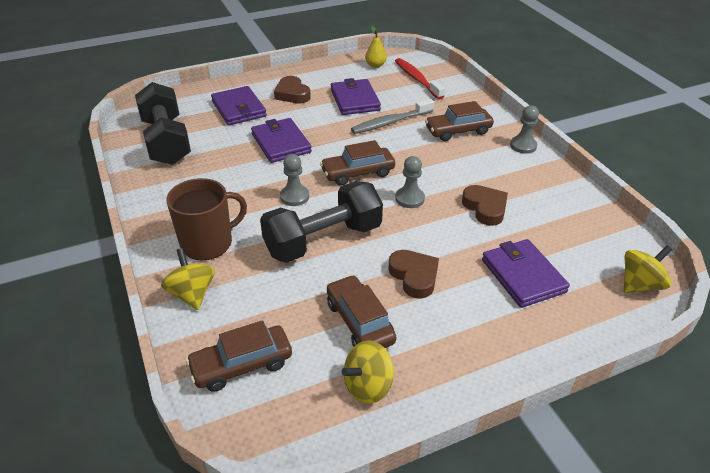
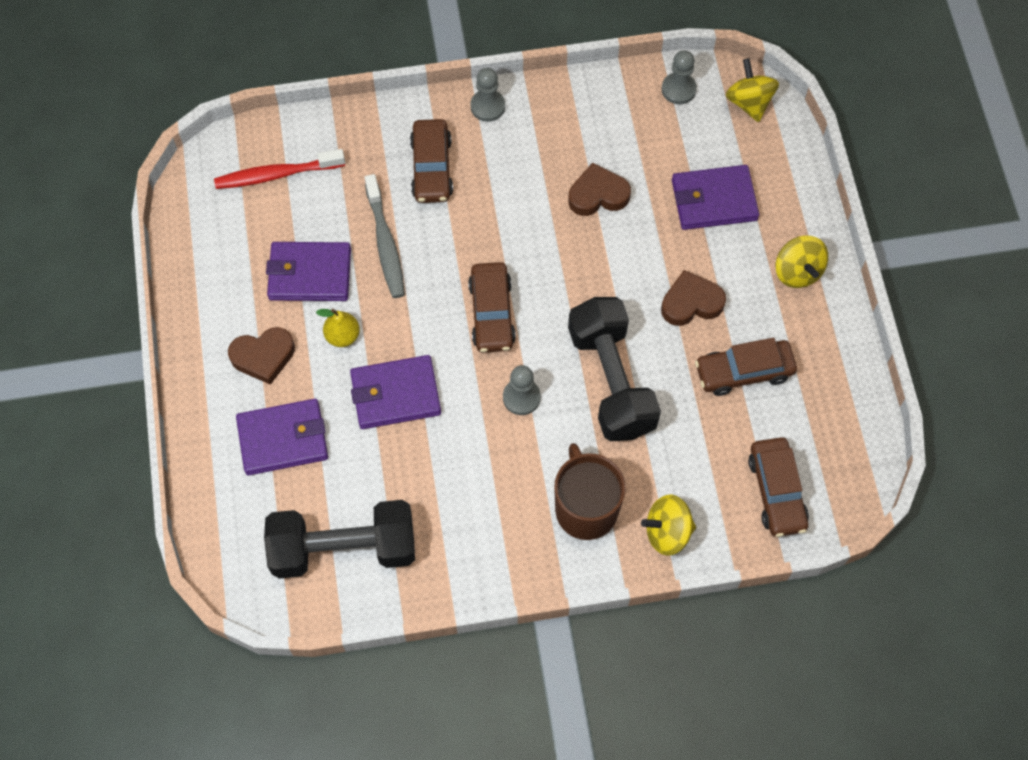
camera: 75 degrees left, 25 degrees up
yellow spinning top [341,340,394,404] -> yellow spinning top moved to [776,236,828,288]
yellow pear [365,26,387,68] -> yellow pear moved to [316,309,360,347]
grey pawn [395,156,425,208] -> grey pawn moved to [662,50,697,104]

